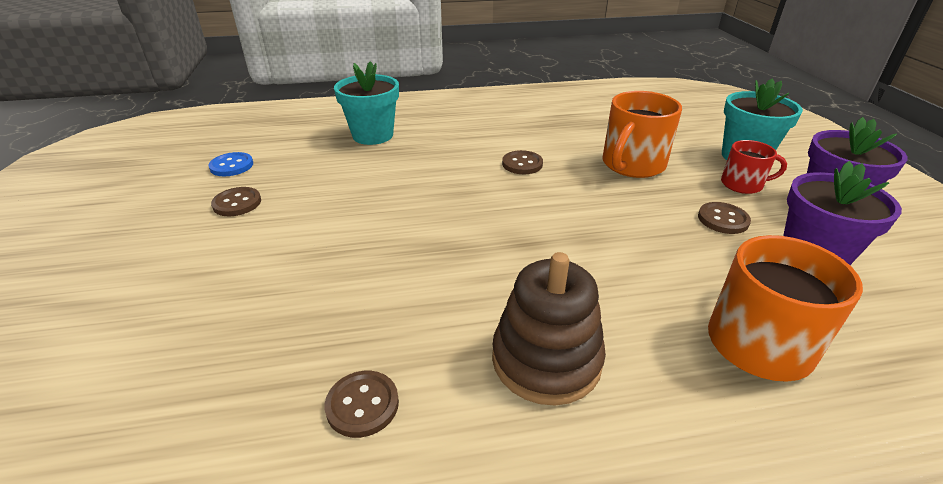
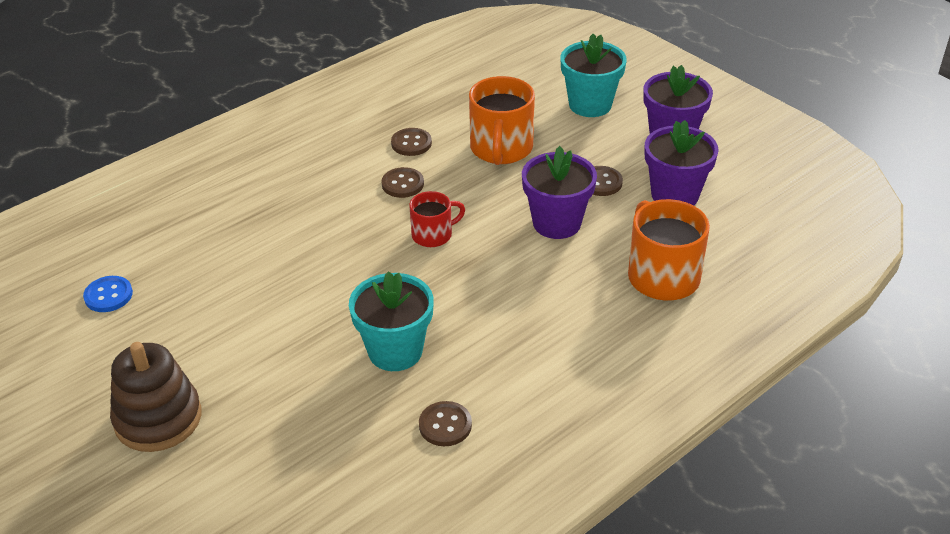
camera: 30 degrees left, 5 degrees up
brown button [211,187,261,216] -> brown button moved to [391,128,432,156]
turquoise flower pot [334,61,399,145] -> turquoise flower pot moved to [349,271,434,371]
brown stacking toy [492,252,606,406] -> brown stacking toy moved to [110,342,201,452]
red mug [721,140,787,194] -> red mug moved to [409,191,465,247]
none -> purple flower pot [522,146,597,239]

